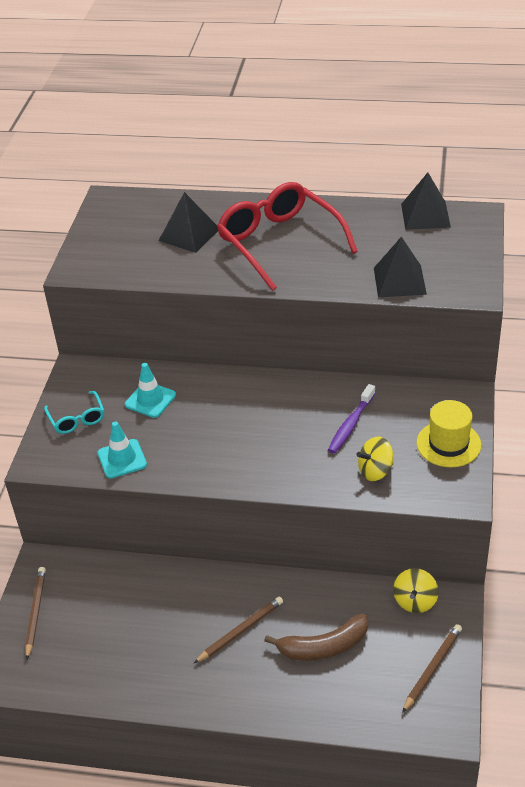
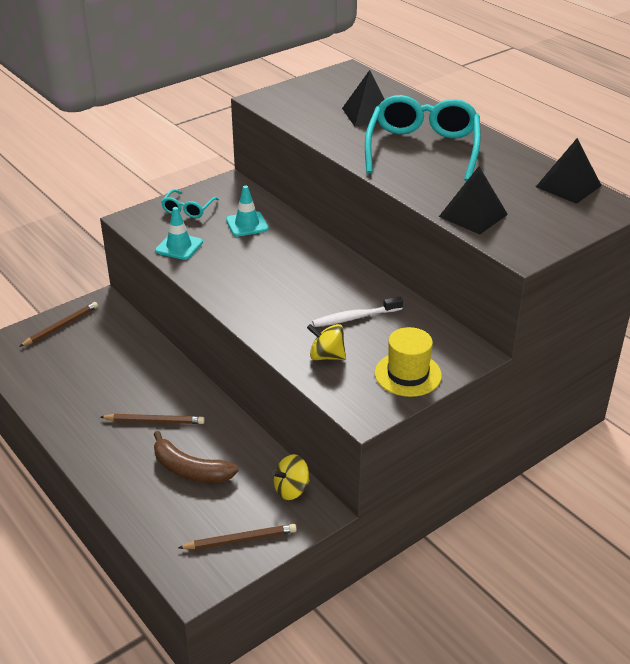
camera: 40 degrees right, 5 degrees down
red glasses [217,182,358,291] -> turquoise glasses [365,95,481,181]
purple toothbrush [328,384,376,454] -> white toothbrush [312,296,403,327]

